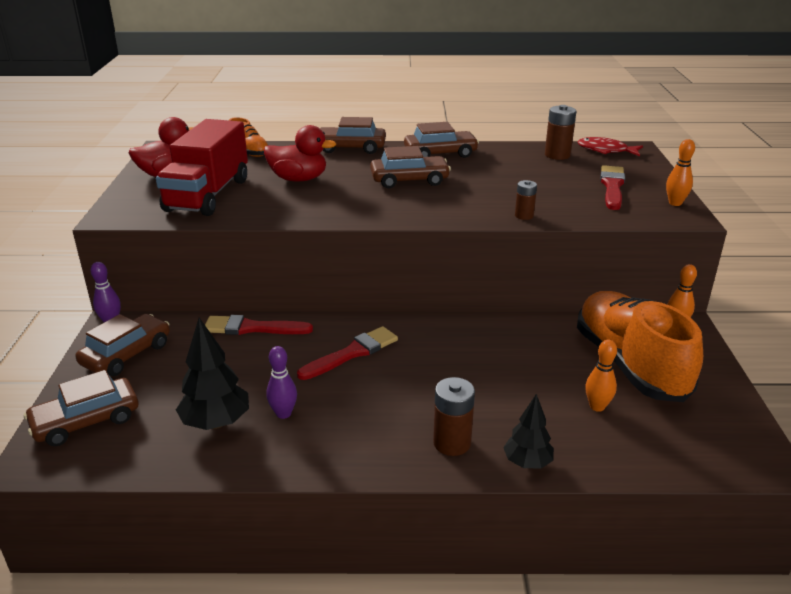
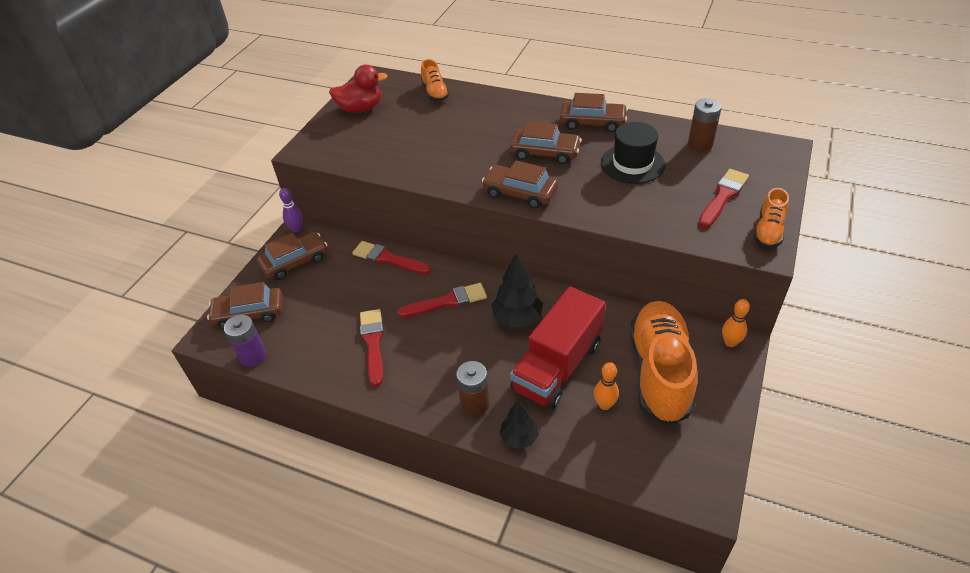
camera: 25 degrees right, 15 degrees up
red truck [156,119,248,216] -> red truck moved to [510,287,606,409]
black tree [176,318,249,430] -> black tree moved to [491,254,543,327]
red duck [264,125,336,181] -> none
purple bowling pin [266,346,297,419] -> red brush [360,309,384,386]
brown car [319,117,386,154] -> brown car moved to [482,161,558,209]
brown battery [515,180,537,220] -> none
red fish [577,137,643,156] -> none
orange bowling pin [666,139,695,206] -> orange shoe [753,188,789,248]
none -> purple battery [224,315,266,367]
none -> black hat [601,122,665,184]

